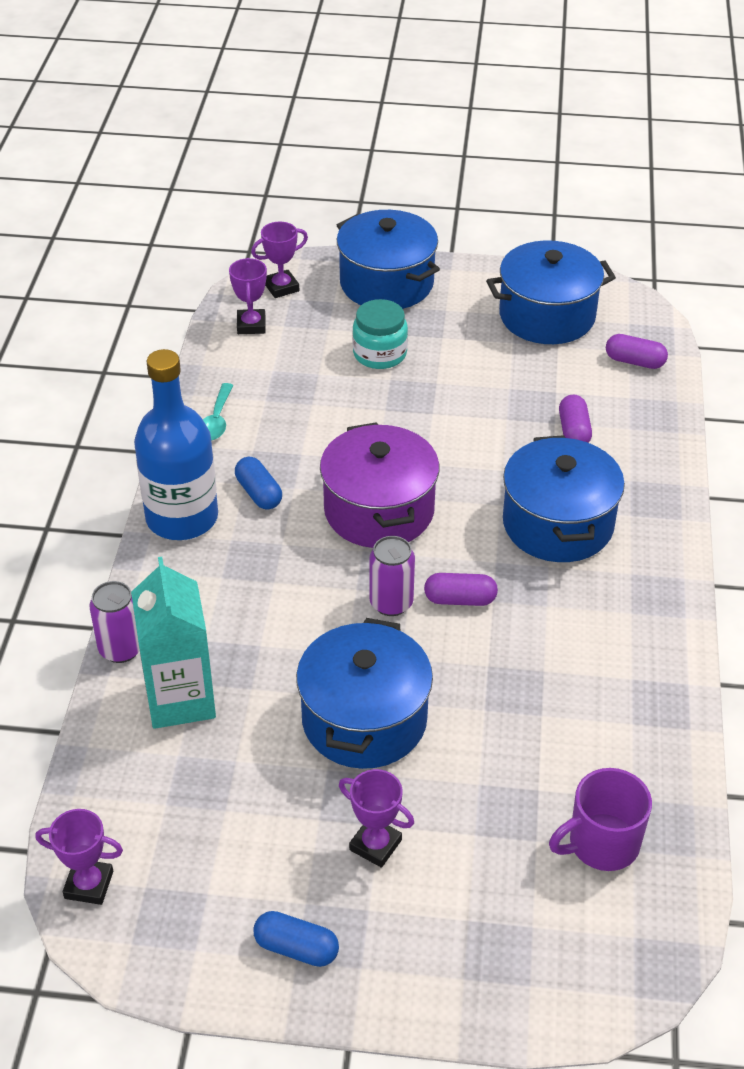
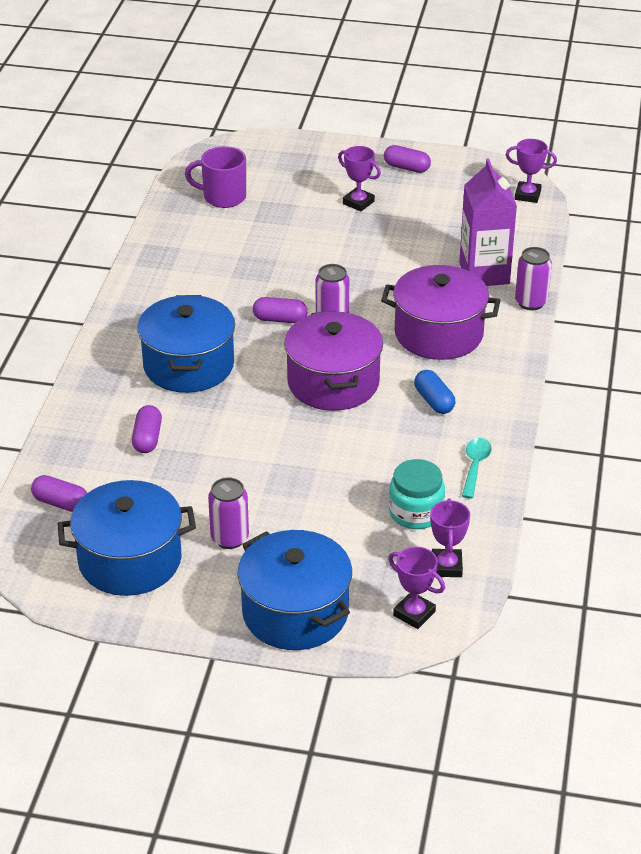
camera: 175 degrees left, 5 degrees down
turquoise carton [131,557,216,729] -> purple carton [459,159,517,286]
blue bottle [134,349,218,540] -> none
purple trophy [251,221,308,298] -> purple trophy turned 60 degrees clockwise [388,546,445,629]
blue capsule [253,911,339,967] -> purple capsule [384,145,431,173]
blue pot [296,618,433,769] -> none
turquoise jar [353,299,408,369] -> turquoise jar moved to [389,459,445,529]
purple mug [549,768,652,871] -> purple mug turned 150 degrees counterclockwise [185,146,246,208]
none -> purple can [208,477,249,549]
none -> purple pot [381,265,501,360]

